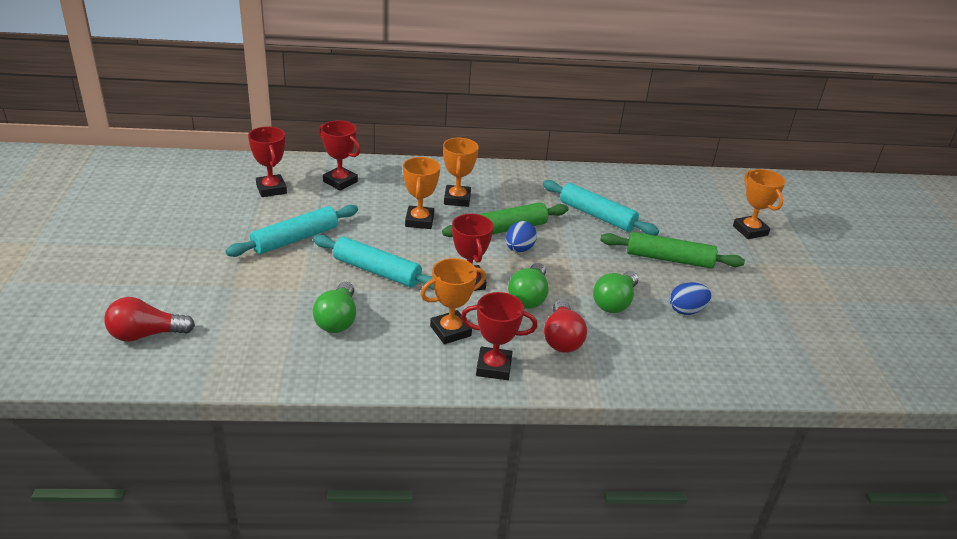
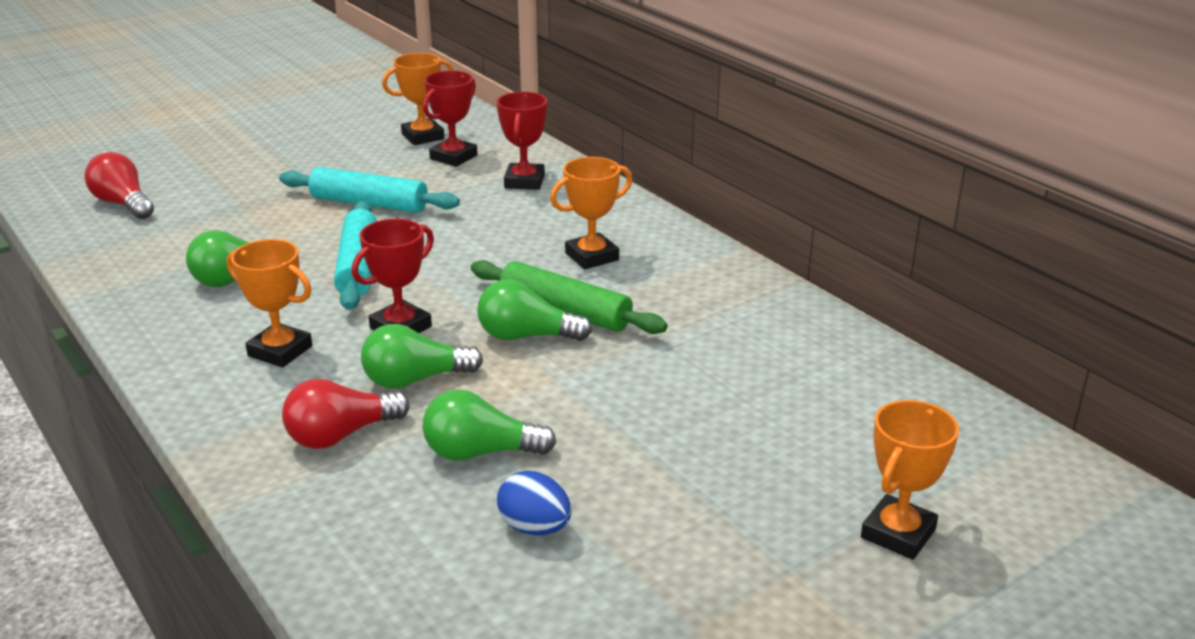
camera: 60 degrees right, 5 degrees down
orange trophy [403,157,440,229] -> orange trophy moved to [382,53,454,145]
red trophy [461,292,537,380] -> none
blue egg [506,221,537,252] -> green light bulb [477,279,592,341]
turquoise rolling pin [543,180,659,236] -> none
green rolling pin [600,232,745,269] -> none

